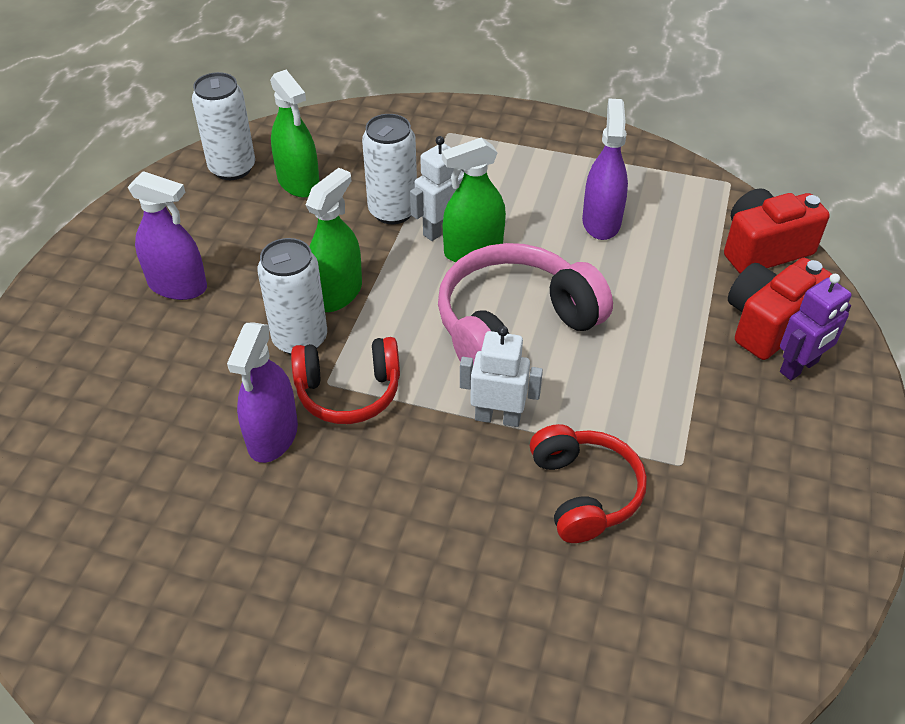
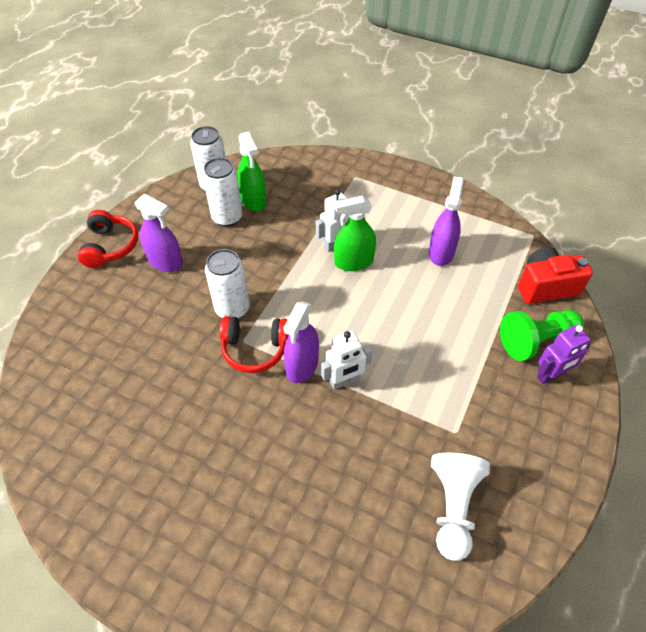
camera: 10 degrees right, 5 degrees up
purple spray bottle [227,322,298,463] -> purple spray bottle moved to [284,301,319,383]
green spray bottle [306,168,362,312] -> none
white can [362,114,417,224] -> white can moved to [202,158,243,227]
pink headphones [438,243,613,364] -> none
white robot [460,326,543,427] -> white robot turned 135 degrees clockwise [321,331,372,390]
red headphones [530,424,647,543] -> red headphones moved to [78,210,138,268]
red camera [728,258,832,360] -> green pawn [500,310,584,361]
none -> white pawn [431,453,490,561]

